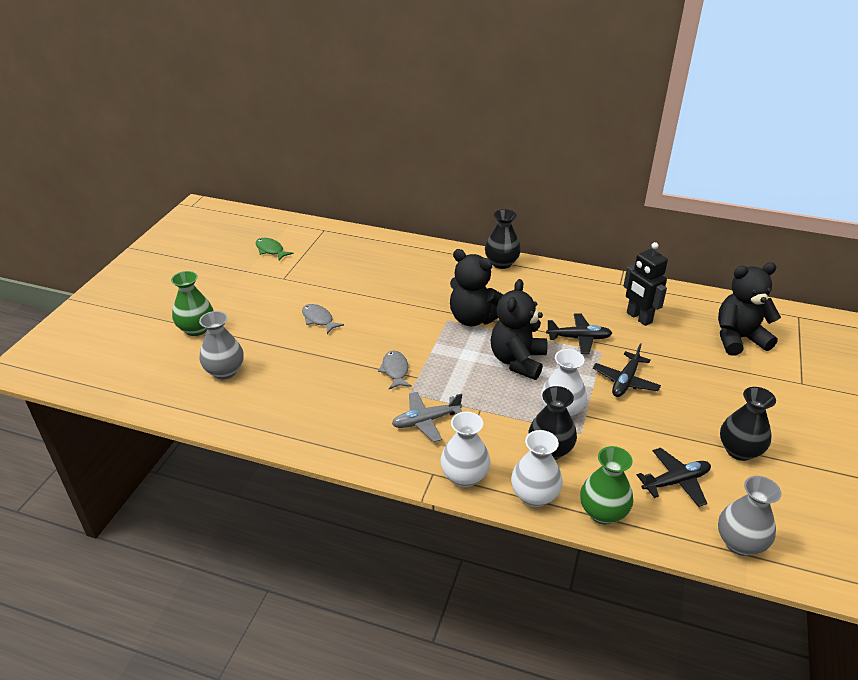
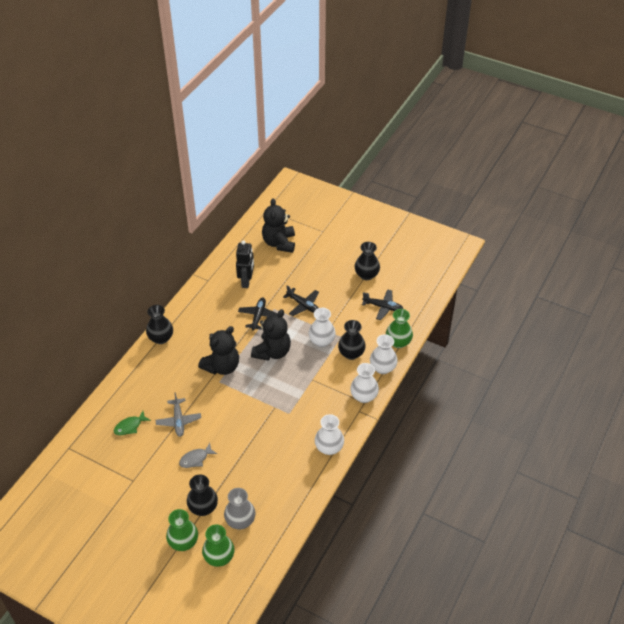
camera: 80 degrees left, 10 degrees up
green fish [256,238,294,261] -> green fish moved to [114,411,151,435]
grey fish [378,351,412,389] -> none
grey plane [392,392,462,442] -> grey plane moved to [156,392,201,437]
black teddy bear [491,279,547,380] -> black teddy bear turned 90 degrees counterclockwise [251,309,291,361]
black robot [623,242,668,326] -> black robot turned 60 degrees counterclockwise [236,240,254,288]
black plane [637,448,711,507] -> black plane turned 120 degrees clockwise [362,289,403,320]
grey vase [718,476,781,556] -> none
none -> black vase [187,474,218,516]
none -> green vase [202,524,234,567]
none -> white vase [315,414,344,455]

